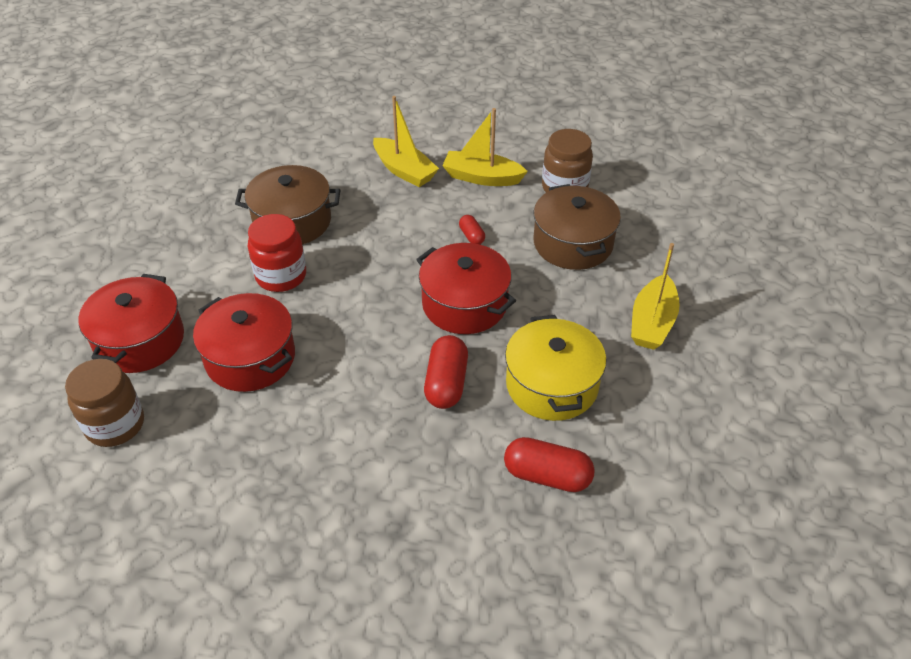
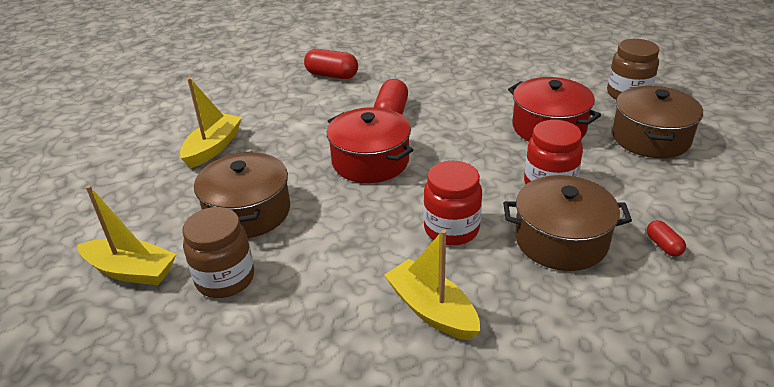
camera: 175 degrees left, 10 degrees down
red pot [78,274,184,373] -> brown pot [612,86,703,158]
yellow boat [442,108,528,186] -> yellow boat moved to [77,185,176,285]
red capsule [459,215,485,244] -> red capsule moved to [647,220,686,257]
yellow pot [505,315,607,421] -> none
none -> red jar [423,161,482,245]

